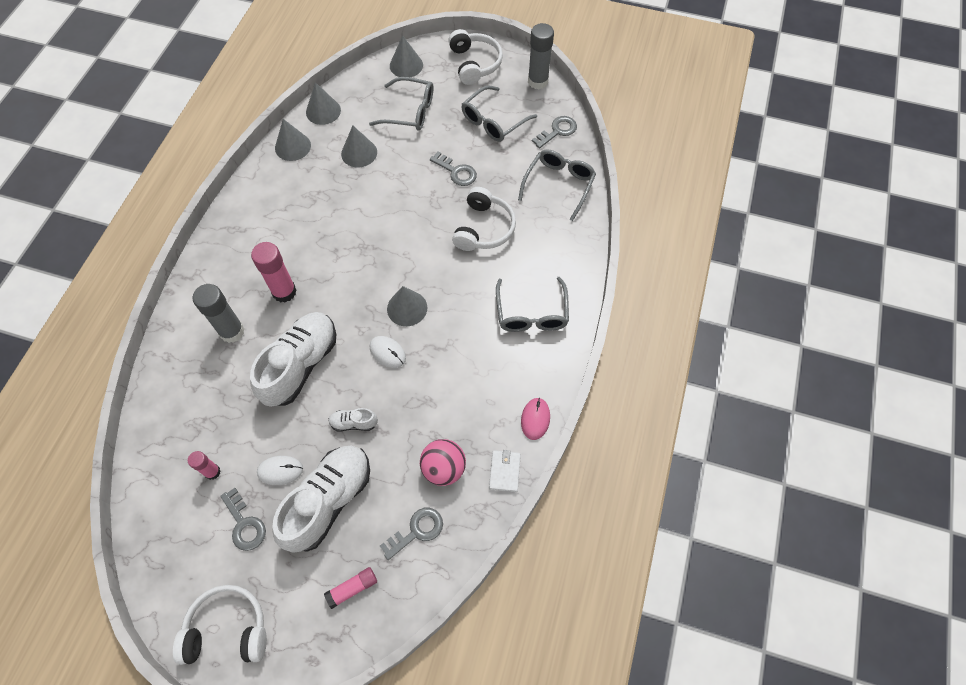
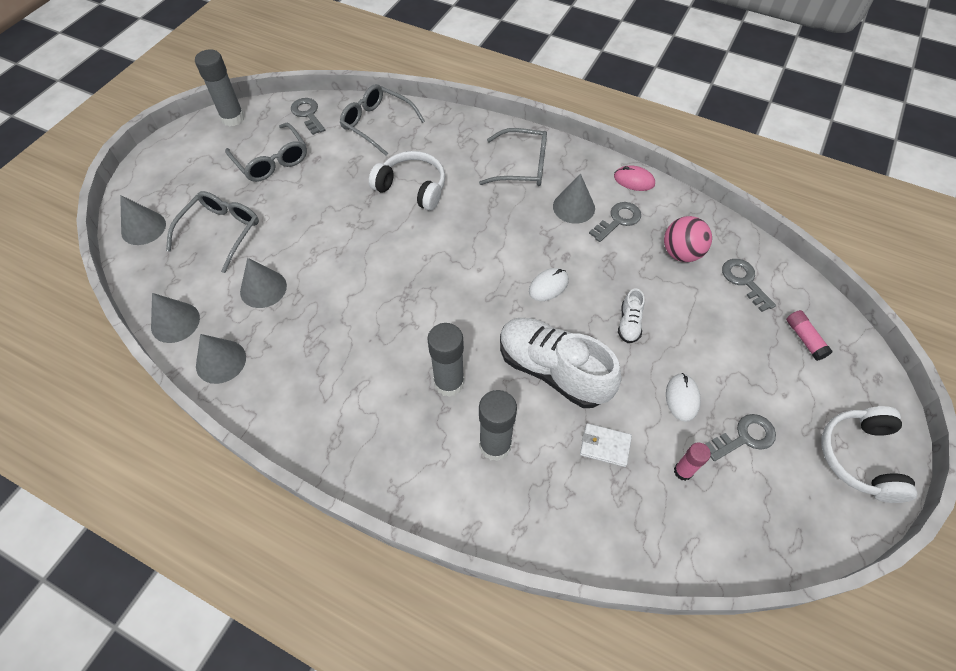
camera: 80 degrees left, 5 degrees down
pink glue stick [251,242,296,303] -> grey glue stick [427,323,465,397]
white shoe [272,446,370,553] -> none
grey cone [387,286,427,326] -> grey cone moved to [553,173,595,224]
grey key [430,152,477,186] -> grey key moved to [589,202,641,242]
white headphones [448,29,503,85] -> none
white wallet [489,450,521,492] -> white wallet moved to [580,423,632,467]

